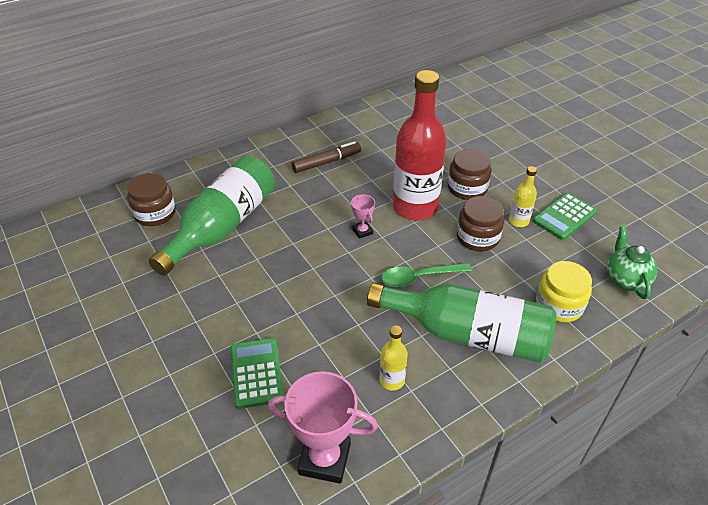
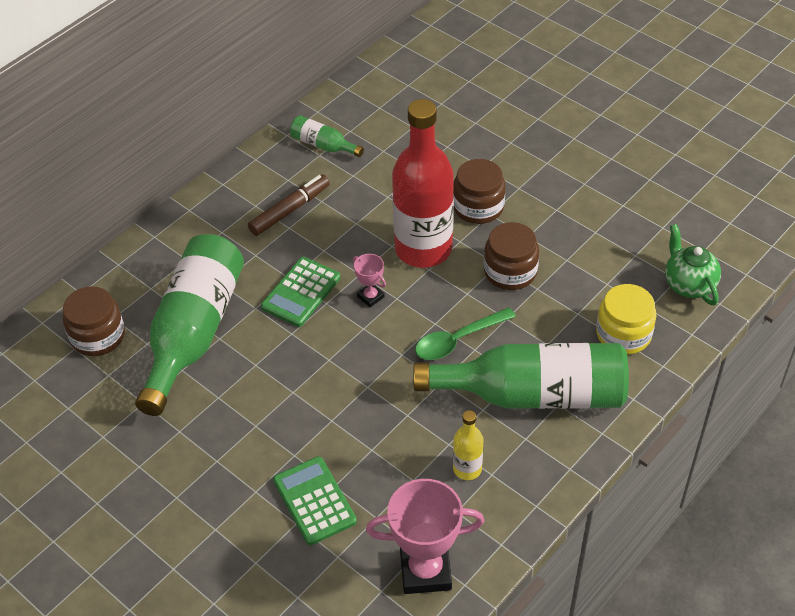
camera: 15 degrees left, 5 degrees up
yellow bottle [509,166,537,227] -> none
green calculator [533,193,597,240] -> green calculator moved to [261,257,340,327]
none -> green bottle [290,115,364,157]

